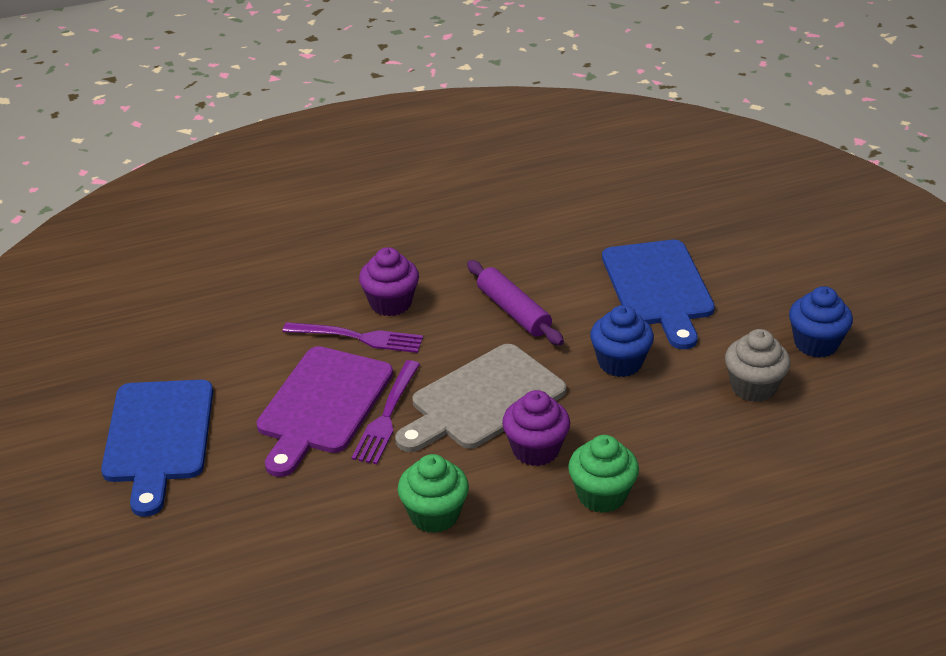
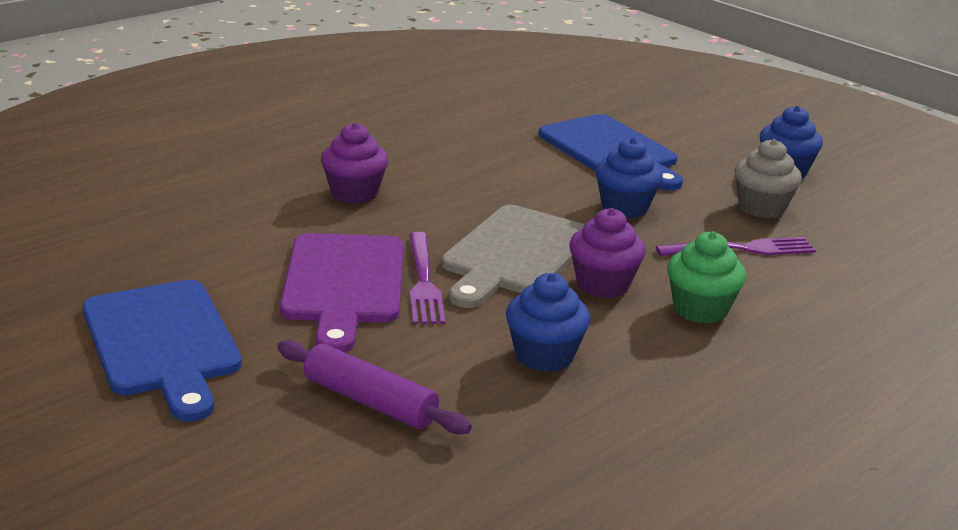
camera: 25 degrees left, 10 degrees down
purple fork [283,322,423,353] -> purple fork moved to [656,237,816,256]
green cupcake [398,454,469,533] -> blue cupcake [506,273,590,372]
purple rolling pin [467,260,564,345] -> purple rolling pin moved to [277,340,472,434]

